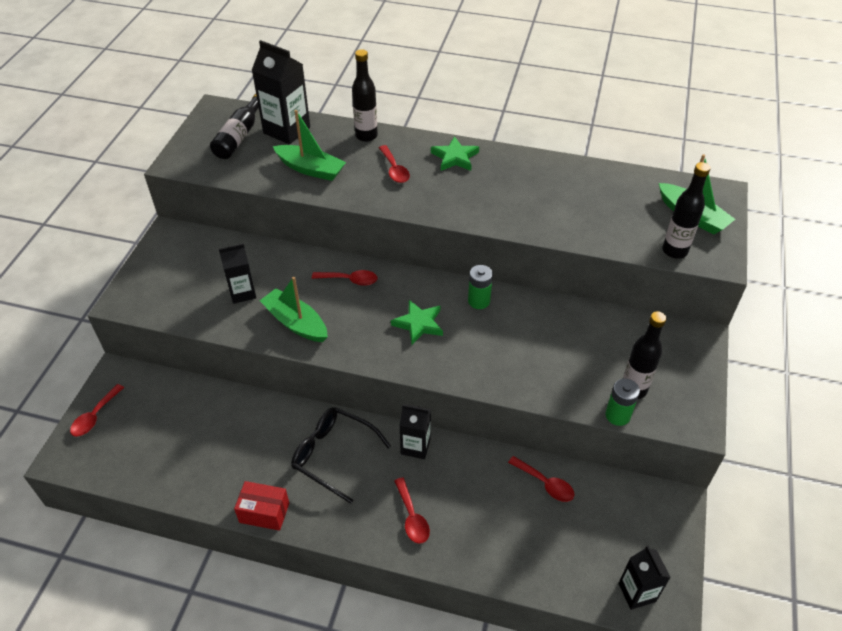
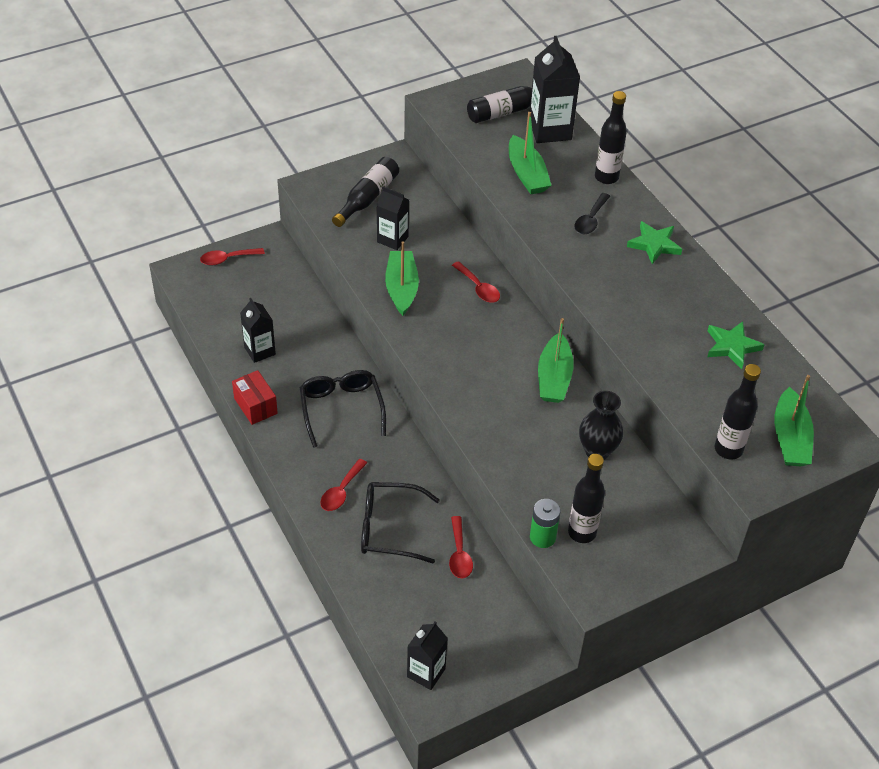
camera: 45 degrees right, 0 degrees up
red spoon [379,145,410,183] -> black spoon [574,193,610,234]
green star [391,300,443,345] -> green star moved to [707,321,765,369]
black carton [399,404,431,459] -> black carton moved to [240,298,276,363]
green battery [468,265,493,309] -> green boat [538,318,574,403]
none -> black bottle [332,157,399,227]
none -> black glasses [361,482,440,564]
none -> black vase [579,391,623,460]

